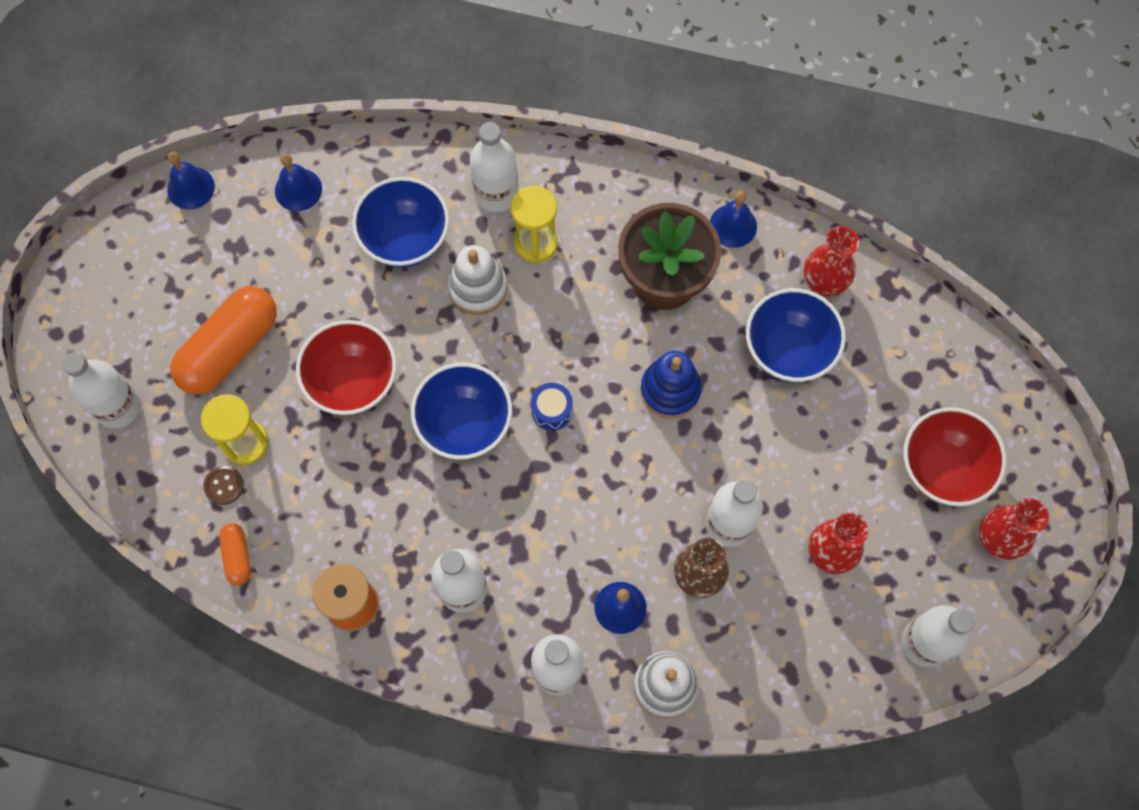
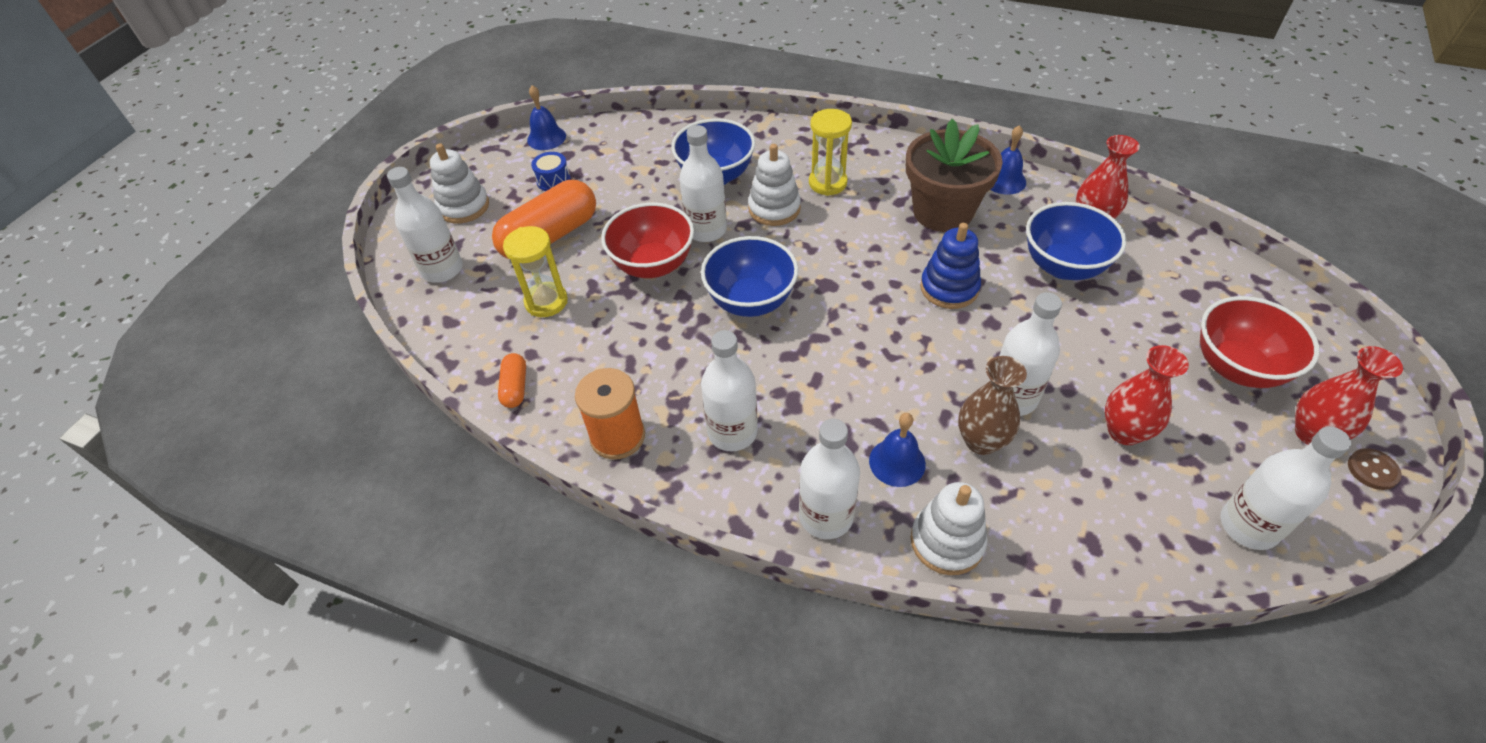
camera: 10 degrees right, 20 degrees down
brown button [204,466,244,505] -> brown button moved to [1348,448,1402,490]
blue bell [275,153,322,211] -> none
white bottle [470,122,519,213] -> white bottle moved to [679,125,727,242]
blue drum [531,383,573,431] -> blue drum moved to [531,152,571,191]
none -> white stacking toy [430,143,489,224]

